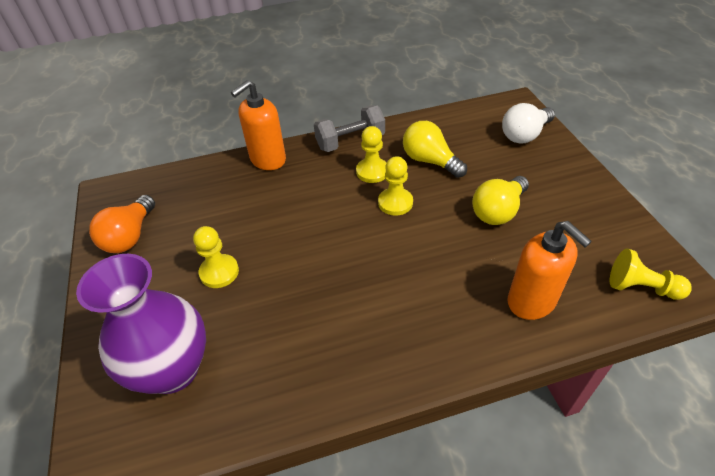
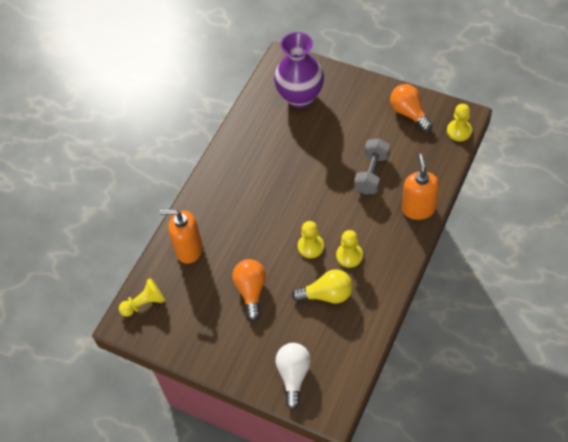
camera: 135 degrees right, 10 degrees up
yellow pawn [193,226,239,288] -> yellow pawn moved to [447,104,472,141]
grey dumbbell [314,105,385,152] -> grey dumbbell moved to [354,138,390,195]
yellow light bulb [472,176,529,225] -> orange light bulb [232,259,266,321]

